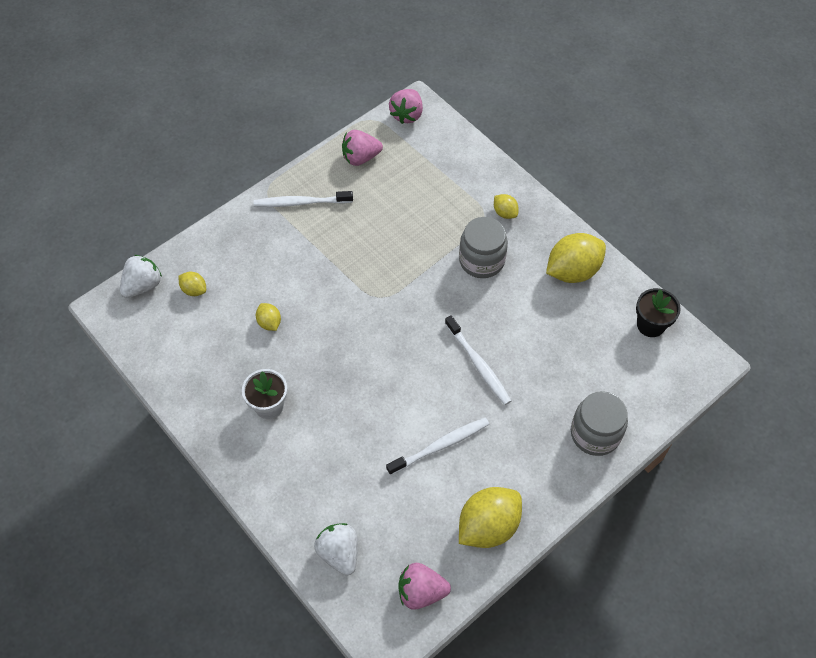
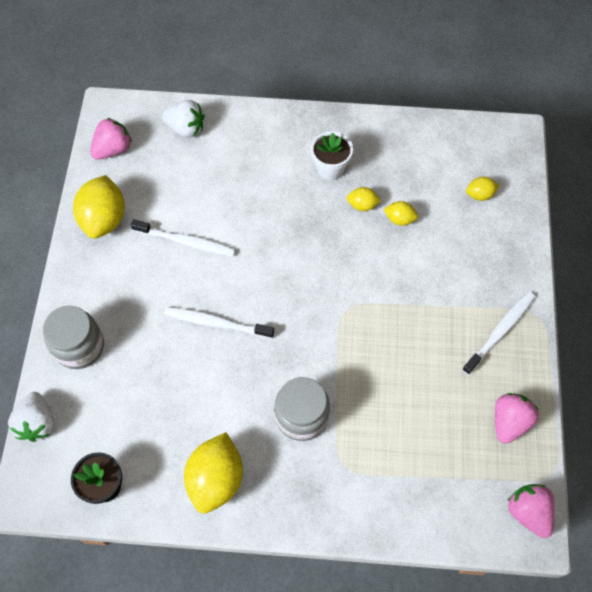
camera: 135 degrees right, 5 degrees up
white strawberry [120,255,162,298] -> white strawberry moved to [8,392,54,442]
white toothbrush [386,418,489,475] -> white toothbrush turned 90 degrees counterclockwise [131,219,235,256]
yellow lemon [494,194,519,219] -> yellow lemon moved to [347,187,381,211]

